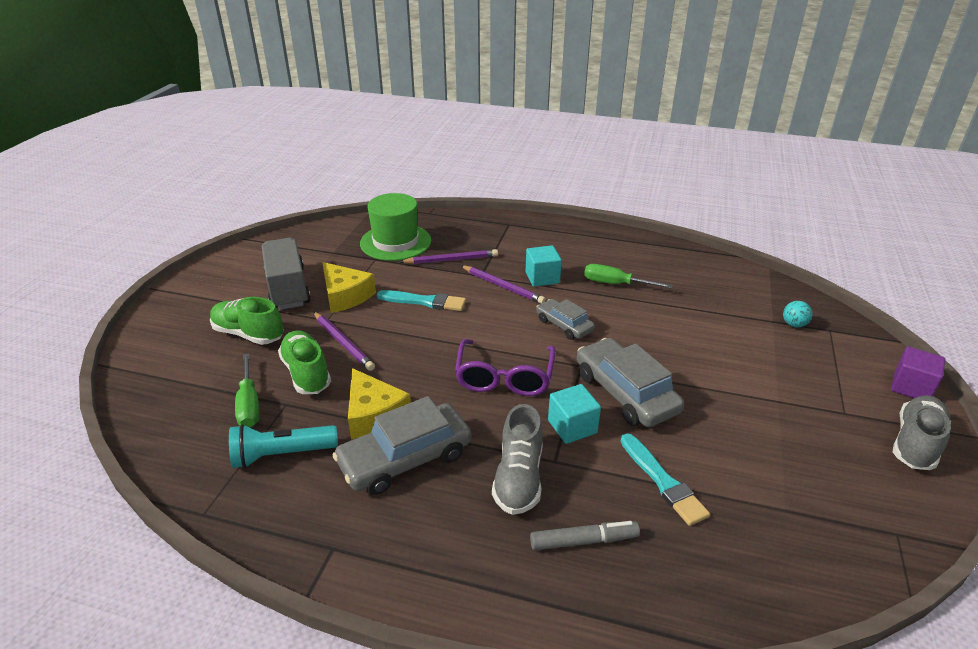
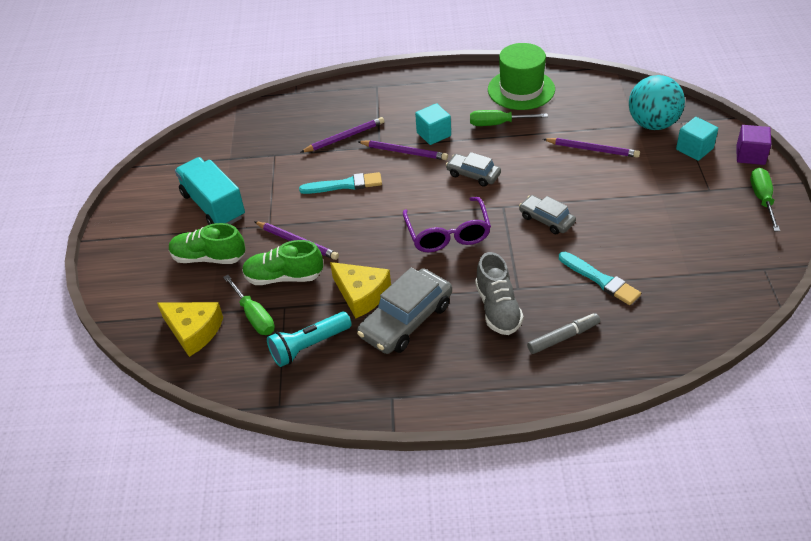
camera: 15 degrees left, 10 degrees up
grey truck [262,238,311,310] -> turquoise truck [175,157,245,225]
green shoe [278,330,331,394] -> green shoe turned 45 degrees counterclockwise [242,240,323,285]
yellow cheese [322,262,376,313] -> yellow cheese moved to [157,302,223,357]
green hat [360,193,431,261] -> green hat moved to [488,43,555,110]
turquoise cube [548,384,601,444] -> turquoise cube moved to [676,117,718,161]
grey car [577,338,684,427] -> grey car [519,195,576,234], size x0.59
turquoise ball [783,301,813,328] -> turquoise ball [629,75,685,130], size x2.38
grey shoe [893,395,951,470] -> green screwdriver [750,168,780,231]
none -> purple pencil [543,138,640,158]

